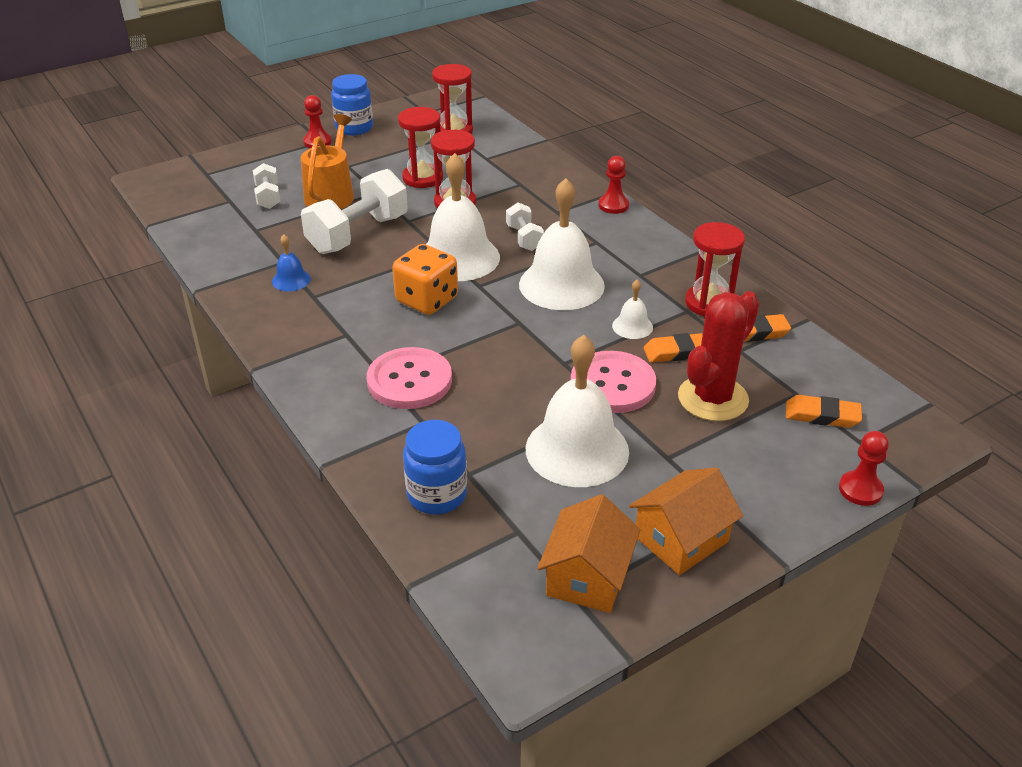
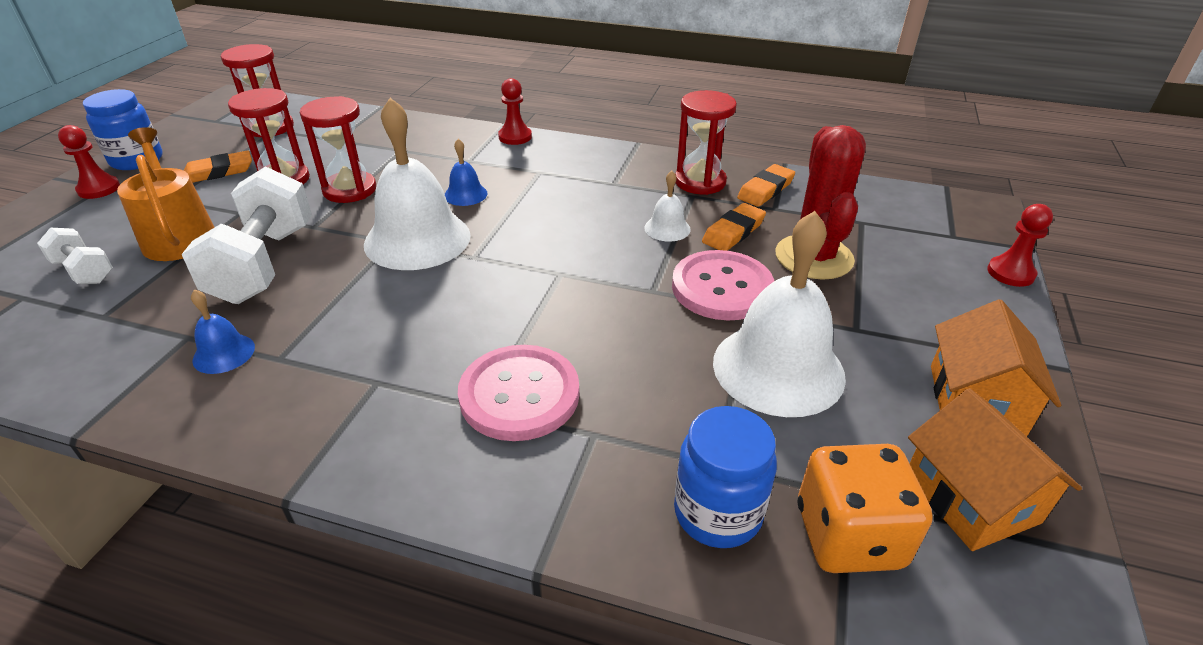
camera: 40 degrees left, 0 degrees up
orange dice [392,244,458,315] -> orange dice moved to [797,444,933,573]
white dumbbell [506,202,544,251] -> blue bell [445,139,488,206]
white bell [519,178,605,310] -> none
orange eraser [786,395,862,428] -> orange eraser moved to [184,150,252,183]

